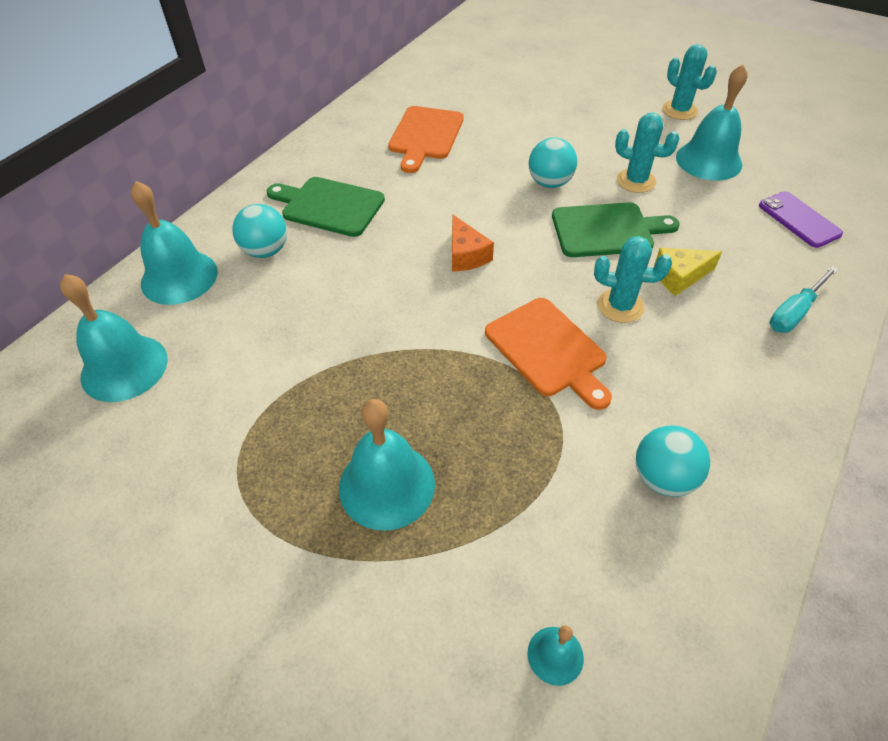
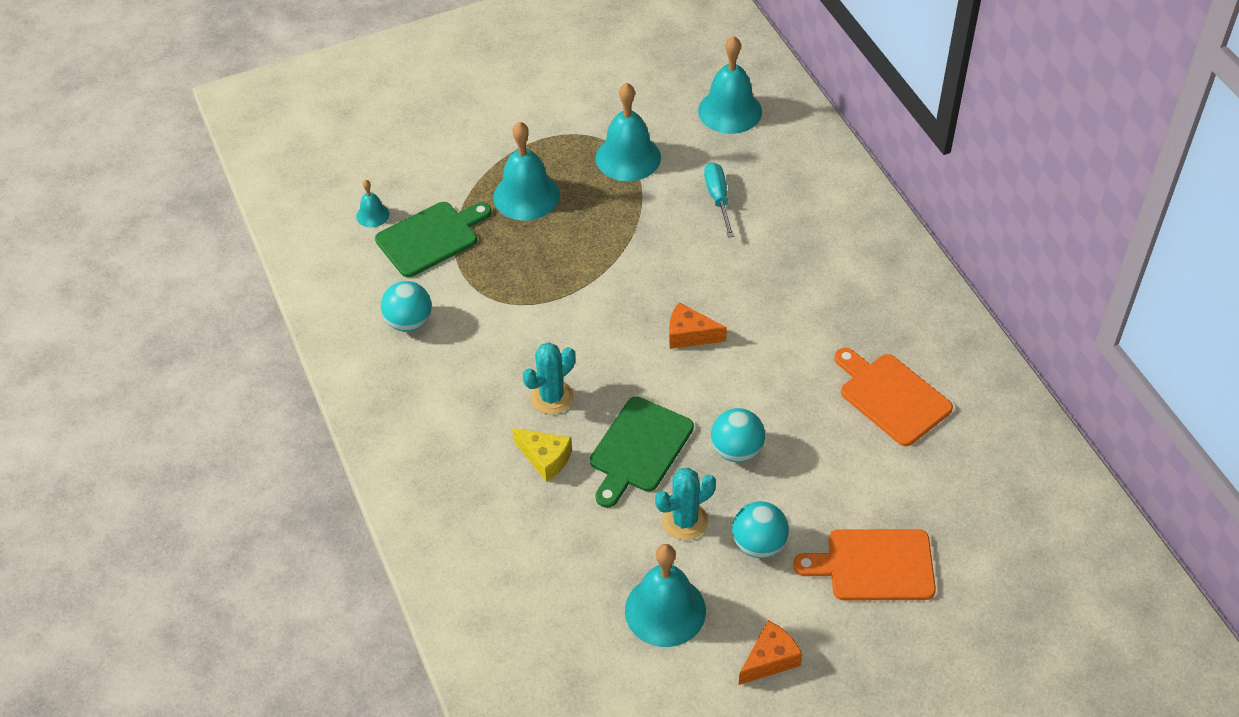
camera: 125 degrees right, 0 degrees up
turquoise bell [131,181,218,305] -> turquoise bell moved to [596,83,661,181]
turquoise ball [232,204,287,258] -> turquoise ball moved to [732,501,789,558]
green cutting board [267,177,385,237] -> green cutting board moved to [375,202,492,277]
orange cutting board [485,298,612,410] -> orange cutting board moved to [793,529,936,600]
yellow cheese [654,248,722,296] -> yellow cheese turned 105 degrees clockwise [512,428,572,482]
turquoise cactus [662,44,717,120] -> orange cheese [739,620,802,685]
purple phone [759,191,843,248] -> none
turquoise screwdriver [770,266,838,333] -> turquoise screwdriver moved to [704,162,734,238]

